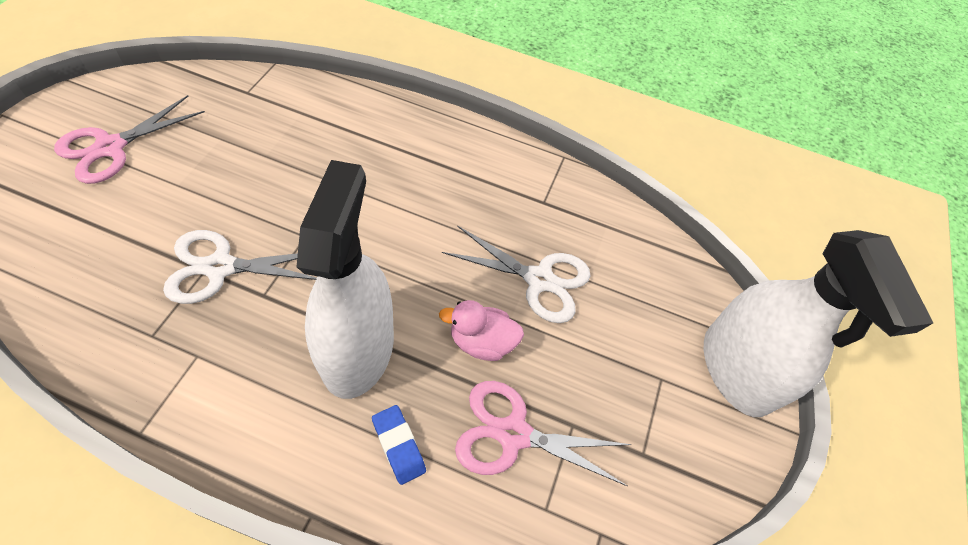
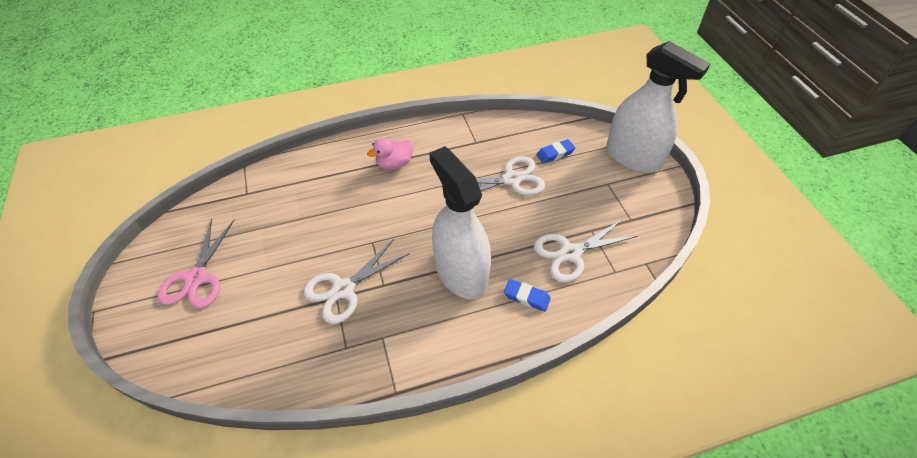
camera: 30 degrees left, 5 degrees down
pink duck [439,300,524,361] -> pink duck moved to [367,138,414,170]
pink scissors [455,381,632,486] -> white scissors [534,219,638,282]
none -> blue eraser [536,139,575,164]

